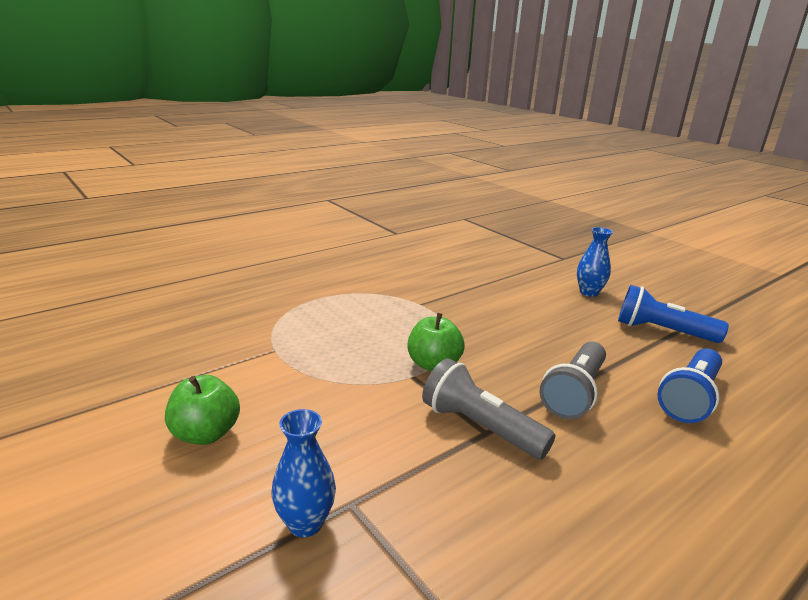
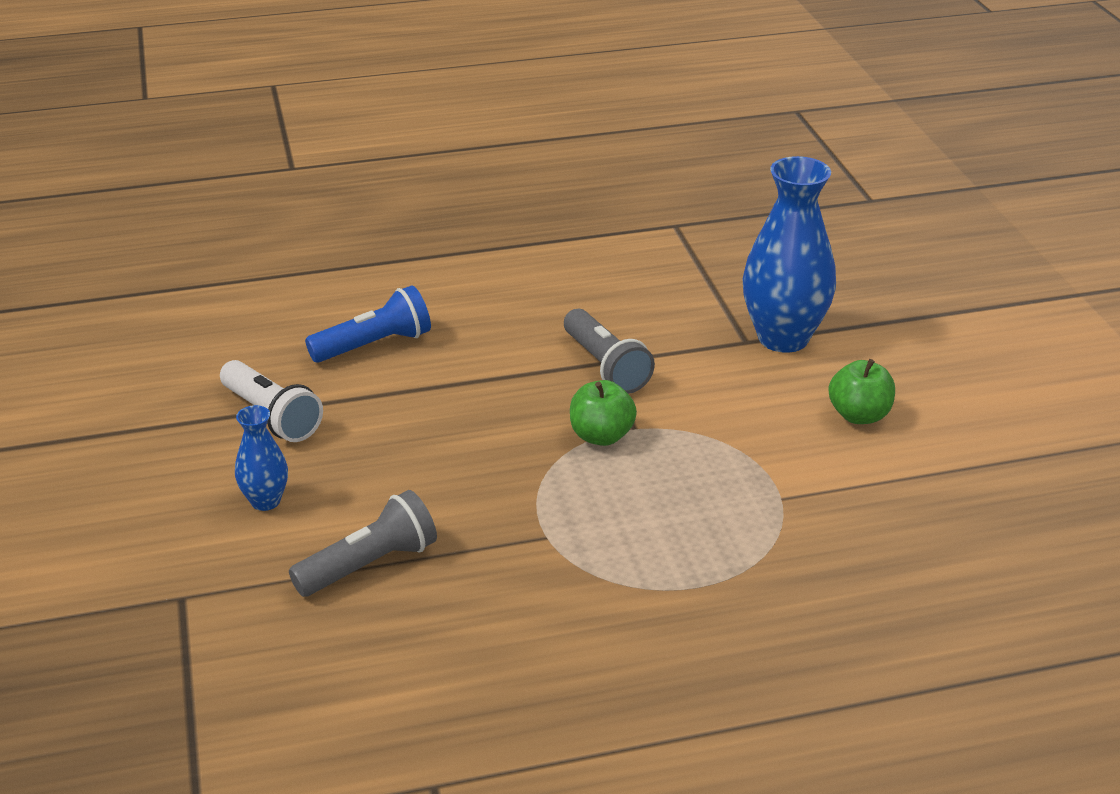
camera: 155 degrees left, 10 degrees up
blue vase [272,409,336,537] -> blue vase [743,156,836,353], size x2.01
grey flashlight [540,341,606,420] -> grey flashlight moved to [289,490,437,597]
blue flashlight [618,285,729,343] -> white flashlight [220,360,323,442]

